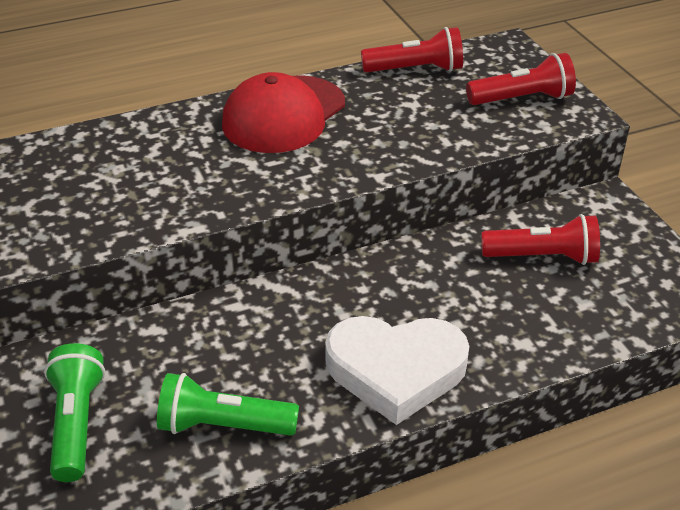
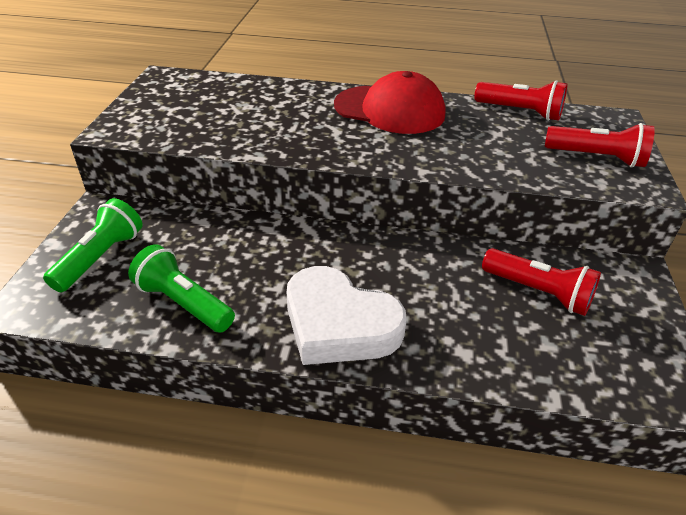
camera: 30 degrees right, 0 degrees up
red cap [222,72,345,153] -> red cap turned 135 degrees counterclockwise [334,71,445,134]

